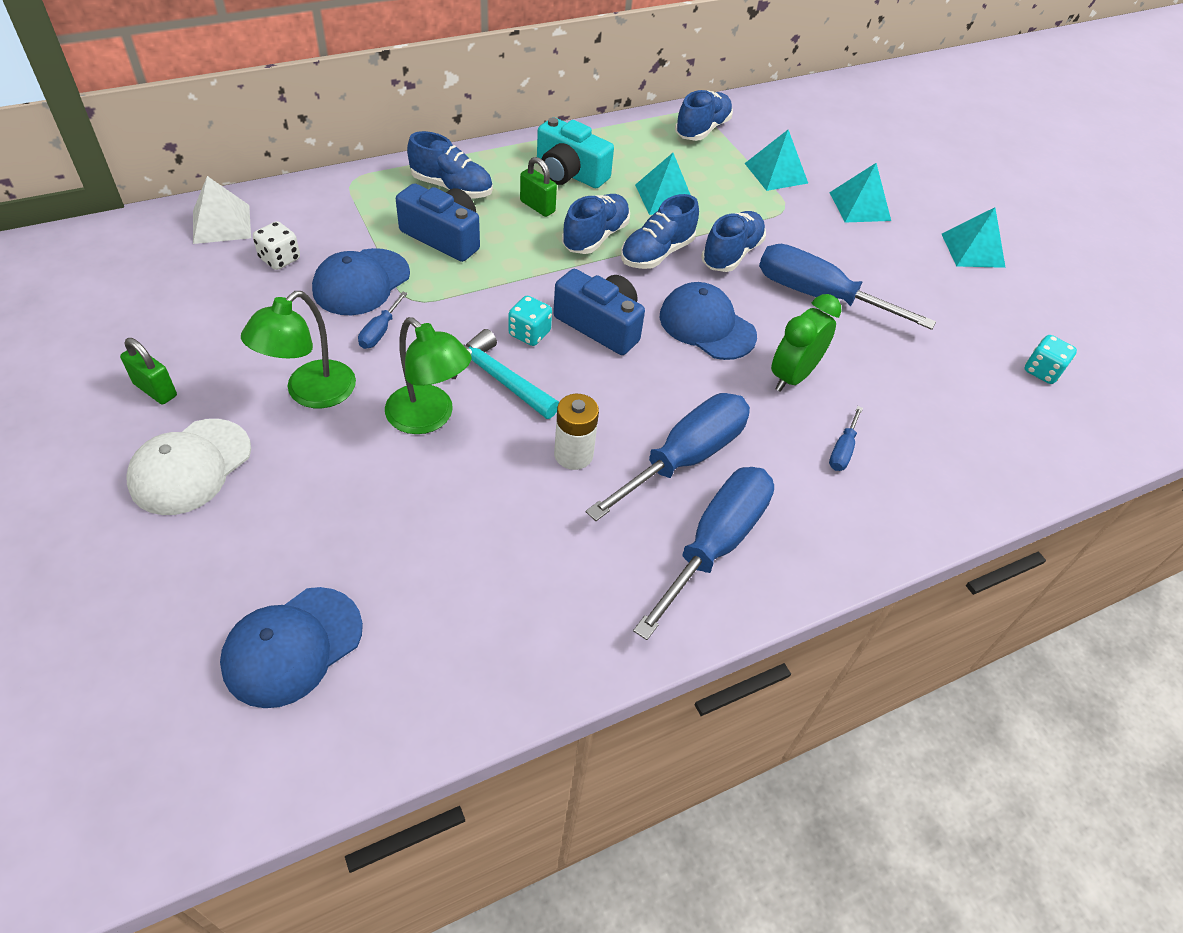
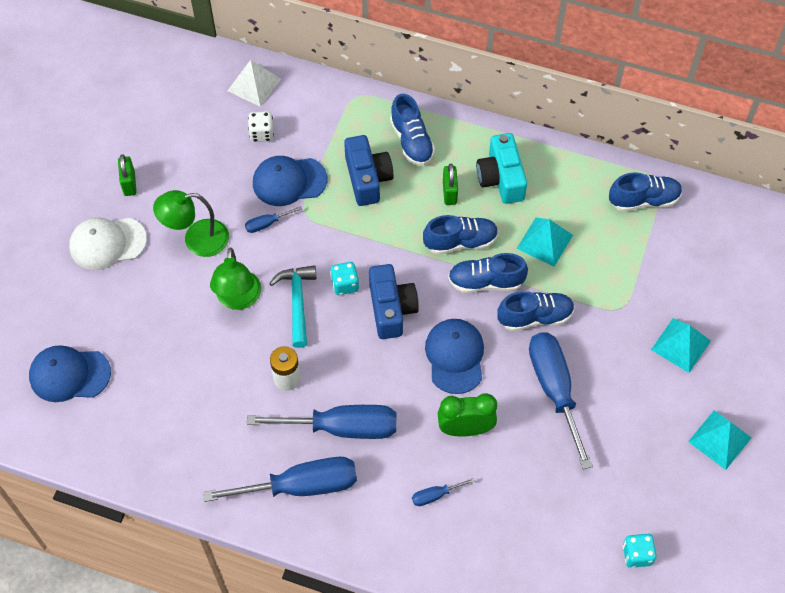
camera: 50 degrees right, 10 degrees up
turquoise pyramid [744,130,808,191] -> none

